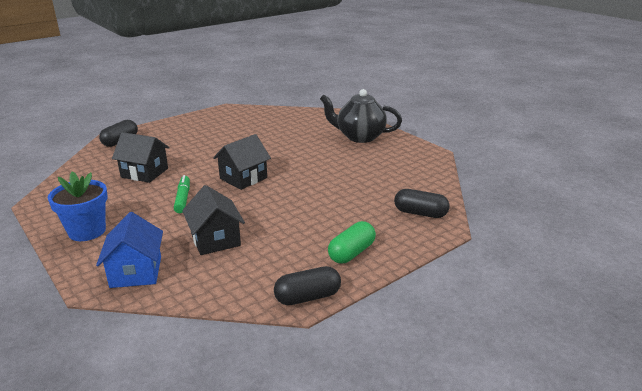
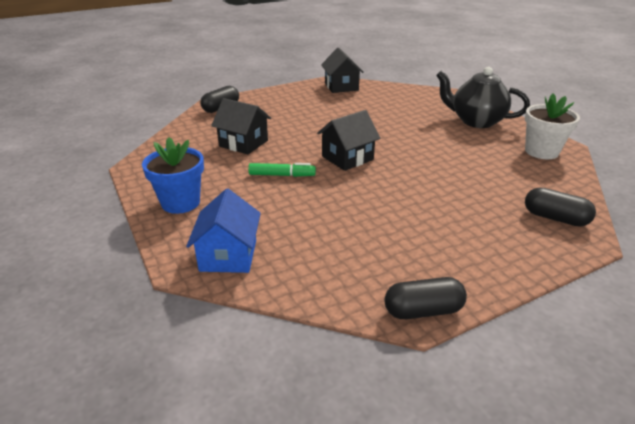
camera: 10 degrees right, 5 degrees up
green marker [174,175,190,213] -> green marker turned 90 degrees clockwise [248,163,316,177]
black house [182,185,245,255] -> black house moved to [321,47,364,93]
green capsule [328,221,376,263] -> none
none -> white flower pot [525,93,580,159]

